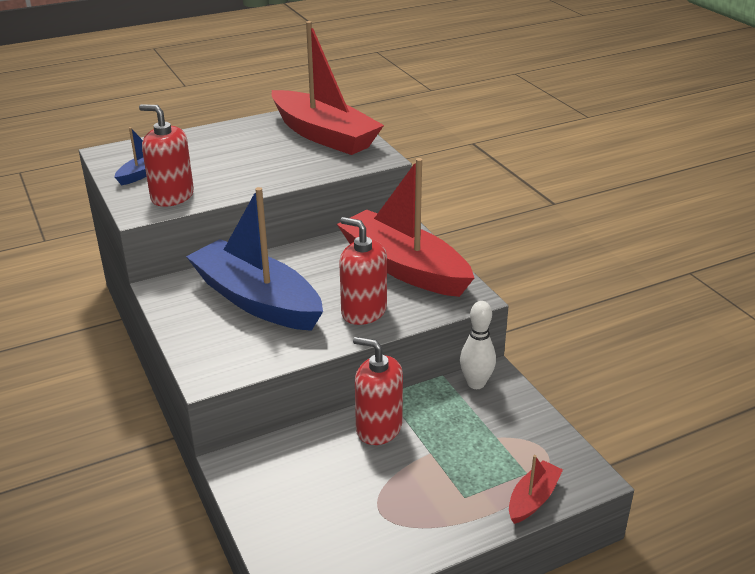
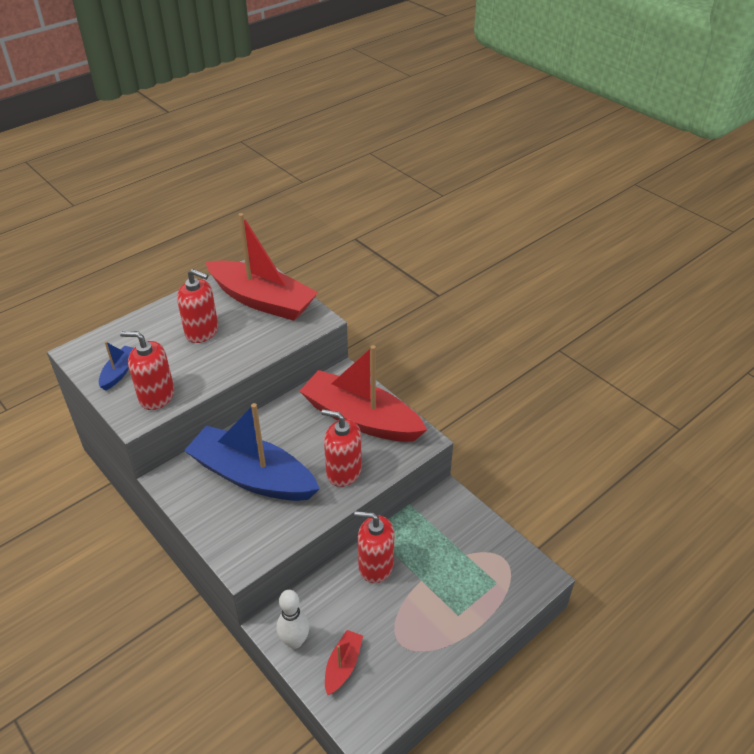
camera: 15 degrees left, 10 degrees up
white bowling pin [460,301,496,389] -> white bowling pin moved to [277,590,309,649]
red boat [509,455,563,524] -> red boat moved to [325,630,363,695]
none -> red soap dispenser [177,269,218,343]

